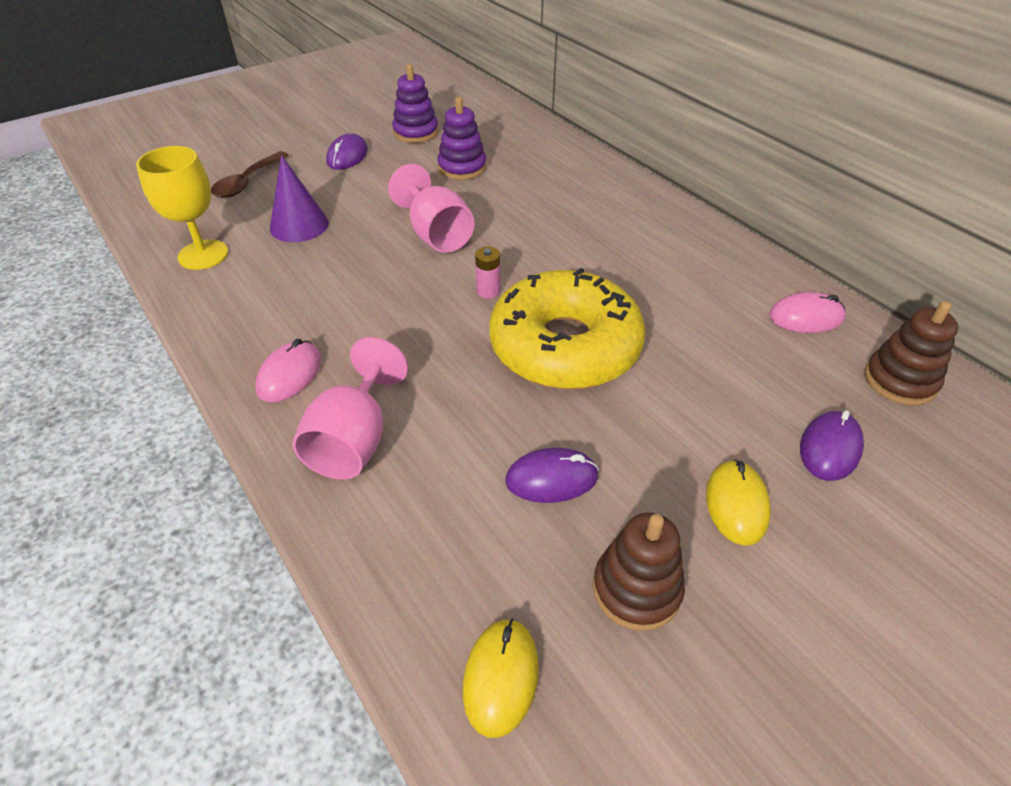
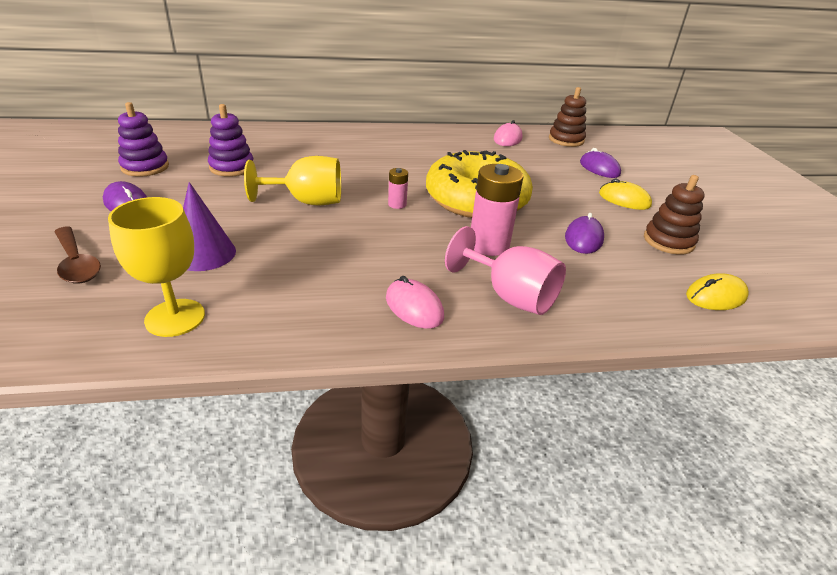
camera: 65 degrees left, 10 degrees down
pink goblet [388,164,475,253] -> yellow goblet [244,156,341,205]
yellow mouse [463,619,539,738] -> yellow mouse turned 60 degrees counterclockwise [686,273,749,310]
none -> pink battery [471,164,523,256]

